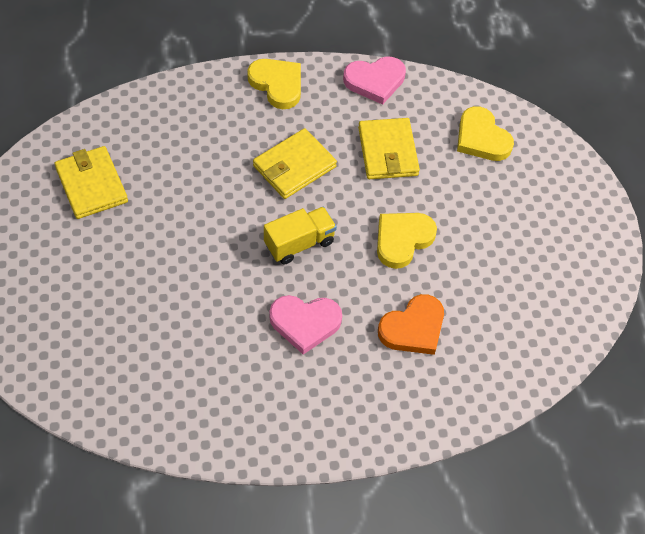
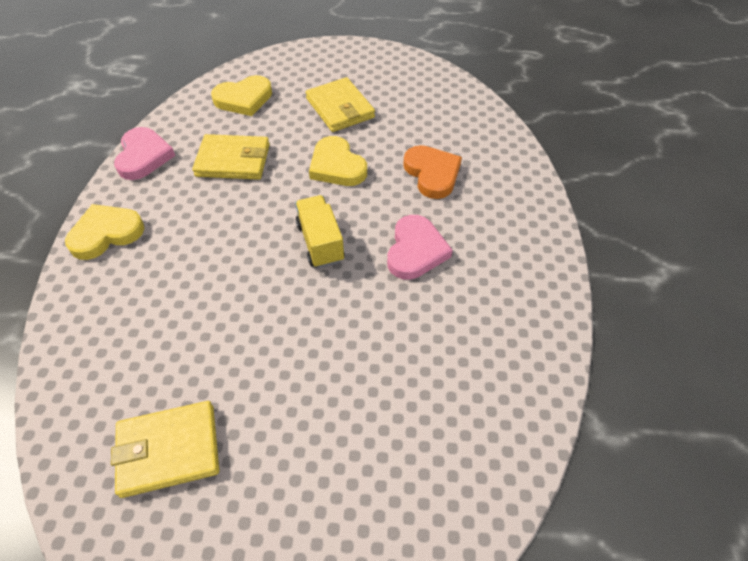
camera: 75 degrees left, 5 degrees down
yellow wallet [253,128,337,199] -> yellow wallet moved to [306,77,375,132]

